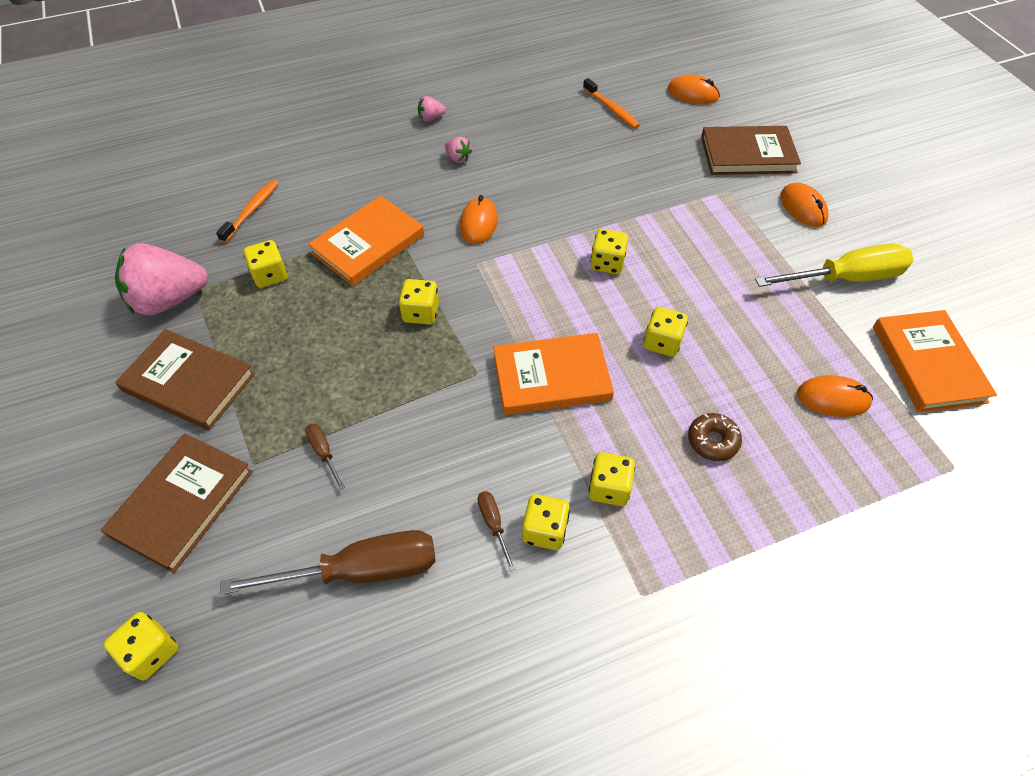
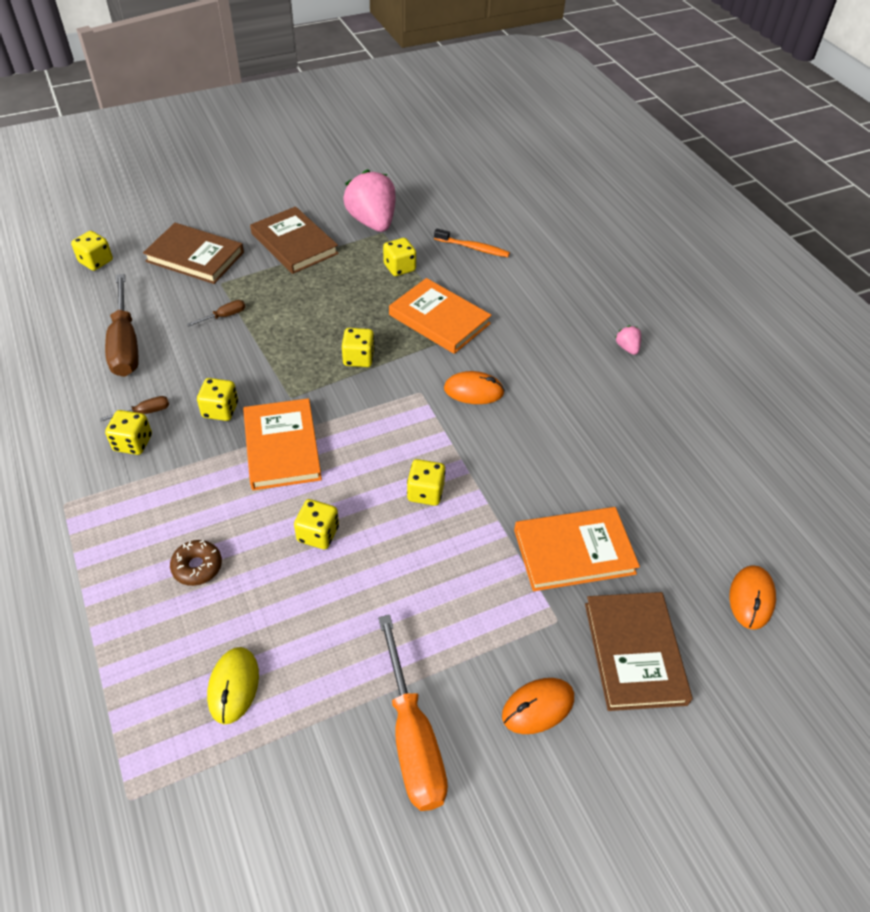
camera: 85 degrees right, 5 degrees down
brown book [115,329,255,430] -> brown book turned 60 degrees counterclockwise [250,207,339,274]
pink strawberry [445,137,472,163] -> none
orange toothbrush [583,78,640,129] -> none
yellow dice [589,452,635,506] -> yellow dice moved to [197,378,238,421]
yellow screwdriver [755,243,913,287] -> orange screwdriver [378,615,448,811]
orange mouse [797,375,873,417] -> yellow mouse [207,647,259,724]
orange book [873,310,997,413] -> orange book moved to [514,507,640,591]

